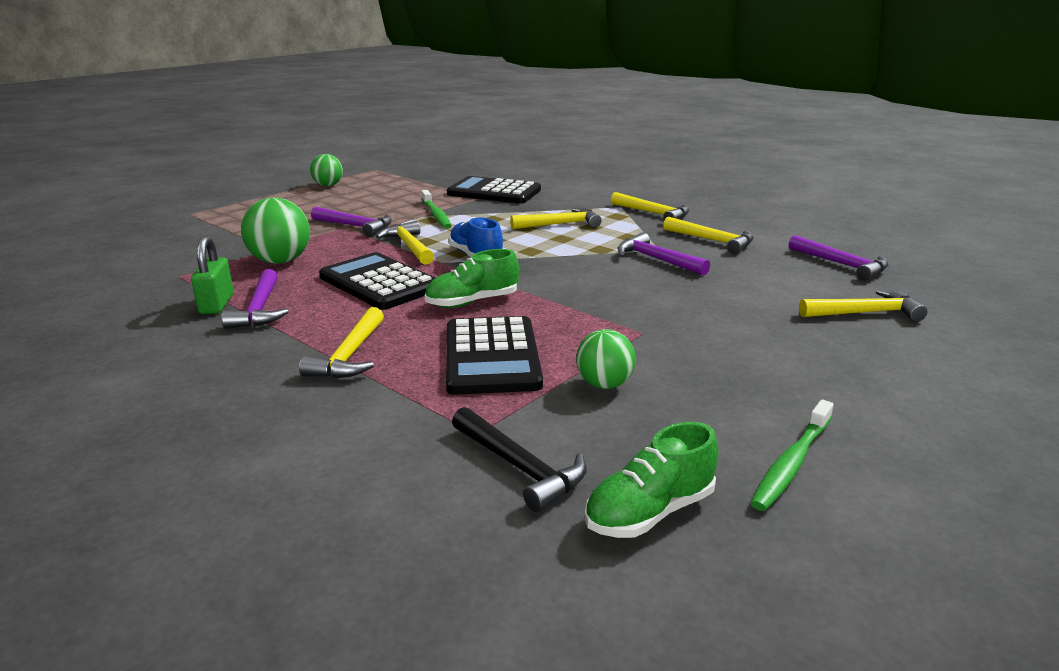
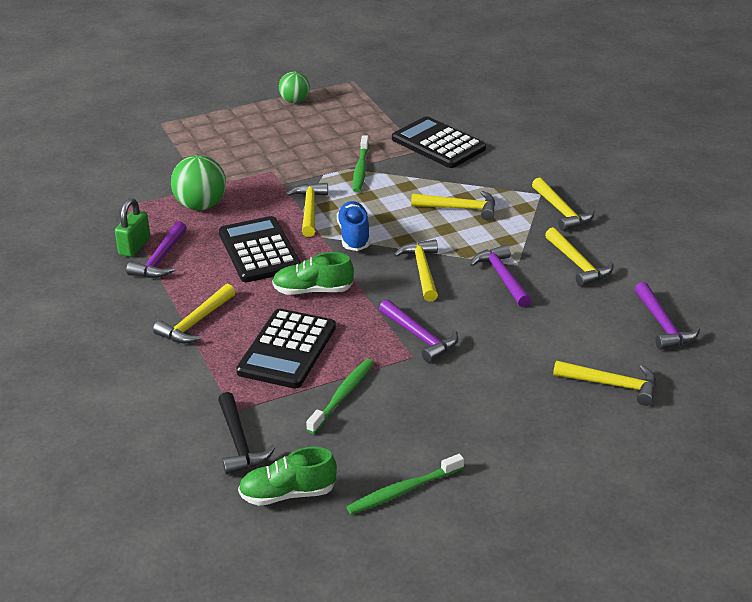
camera: 25 degrees right, 10 degrees up
purple hammer [311,207,392,237] -> purple hammer moved to [379,299,458,363]
green ball [576,329,636,389] -> green toothbrush [306,359,374,434]
none -> yellow hammer [394,240,438,302]

